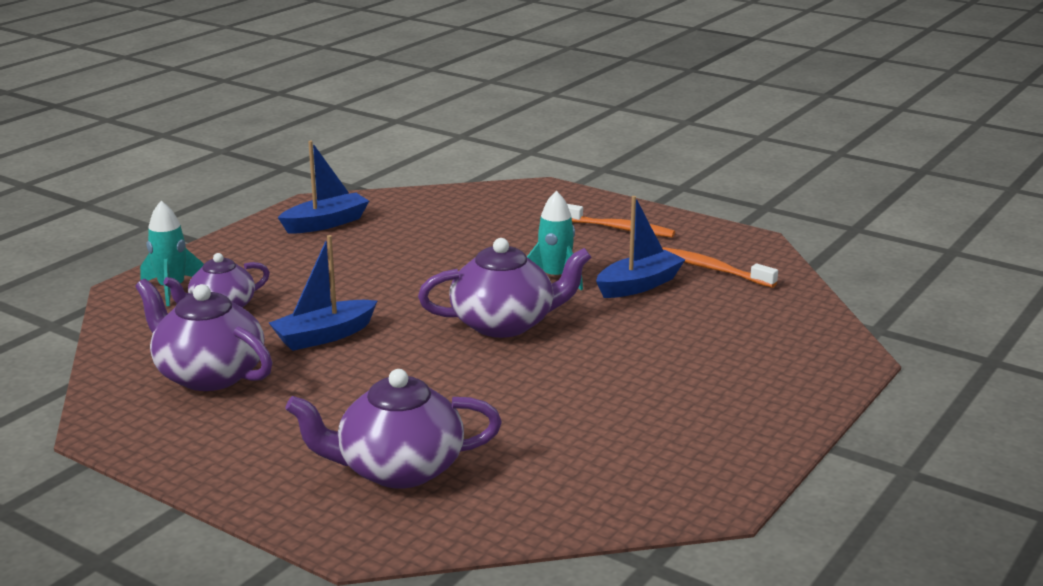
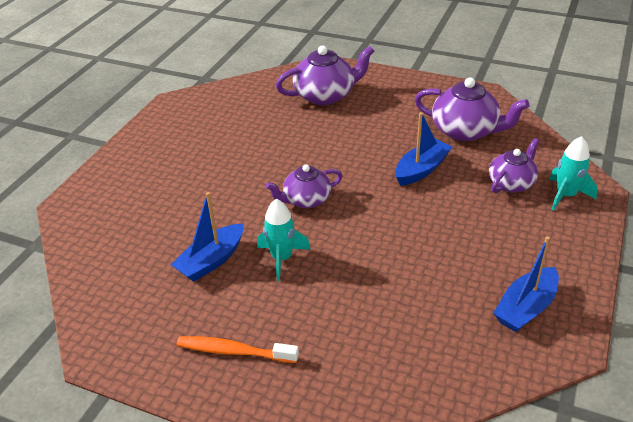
camera: 170 degrees right, 15 degrees up
purple teapot [418,238,592,338] -> purple teapot [266,164,343,208], size x0.65
orange toothbrush [662,247,778,288] -> none

